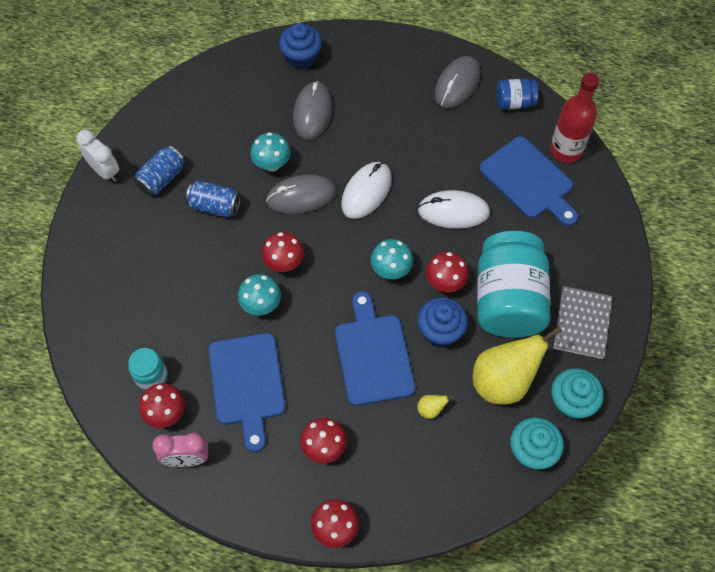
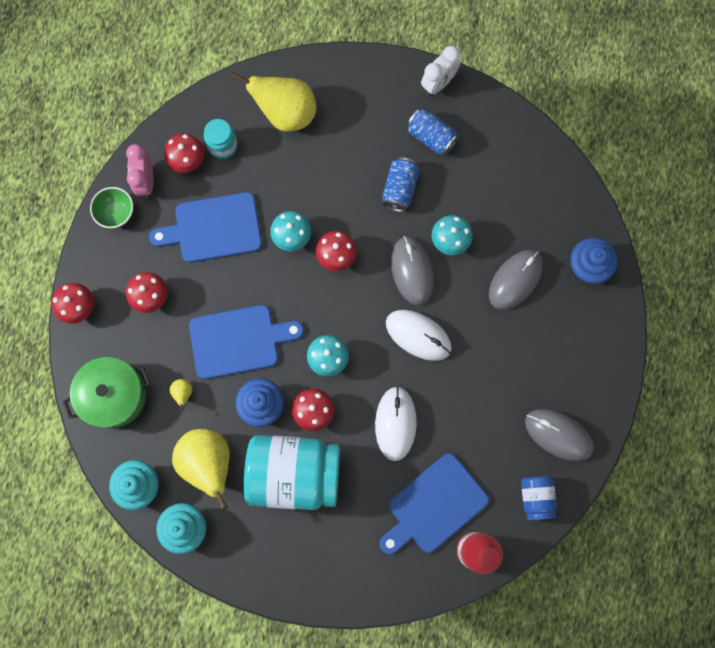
camera: 90 degrees right, 15 degrees up
grey mouse [293,81,332,140] -> grey mouse turned 60 degrees counterclockwise [489,250,543,310]
grey notebook [552,286,612,359] -> none
none -> green pot [63,357,151,428]
none -> green bowl [90,187,133,228]
none -> yellow pear [231,72,316,132]

